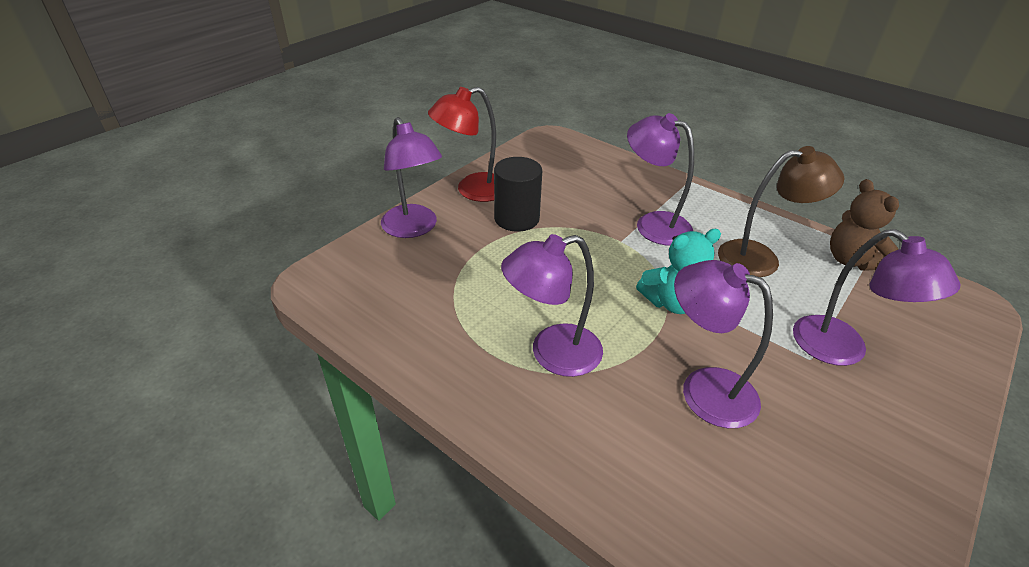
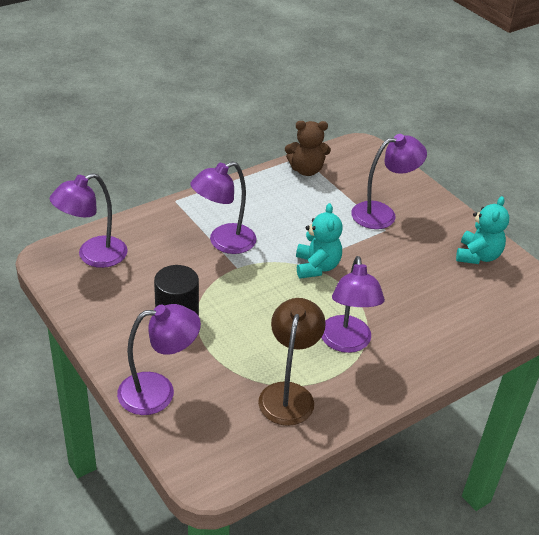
camera: 75 degrees left, 0 degrees up
red lamp [428,87,496,202] -> none
purple lamp [674,260,773,428] -> purple lamp moved to [50,173,128,268]
brown lamp [718,146,844,277] -> brown lamp moved to [258,298,326,426]
none -> turquoise teddy bear [456,196,509,264]

